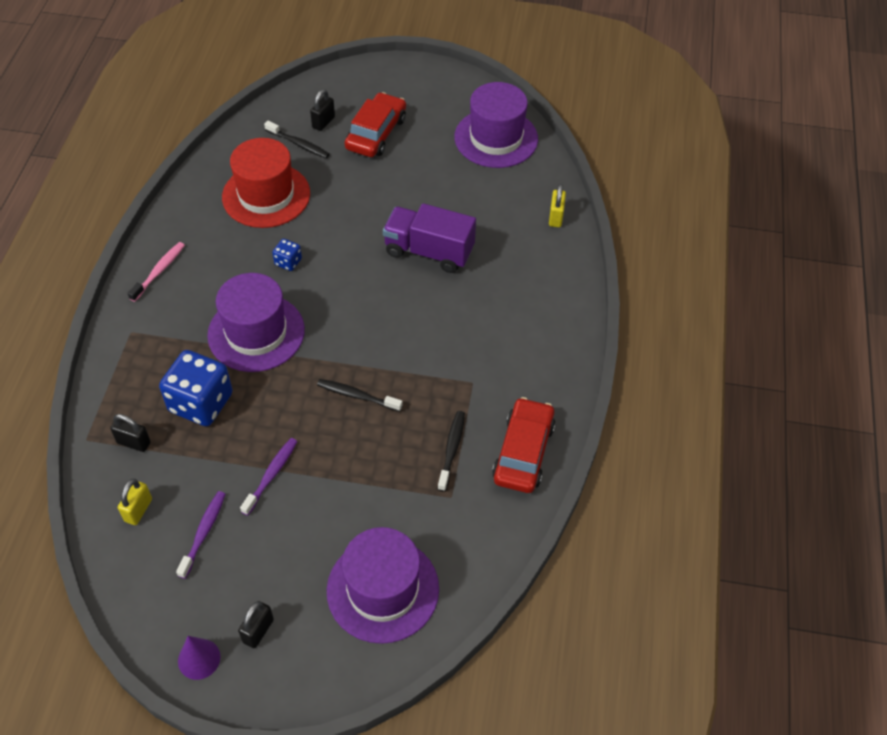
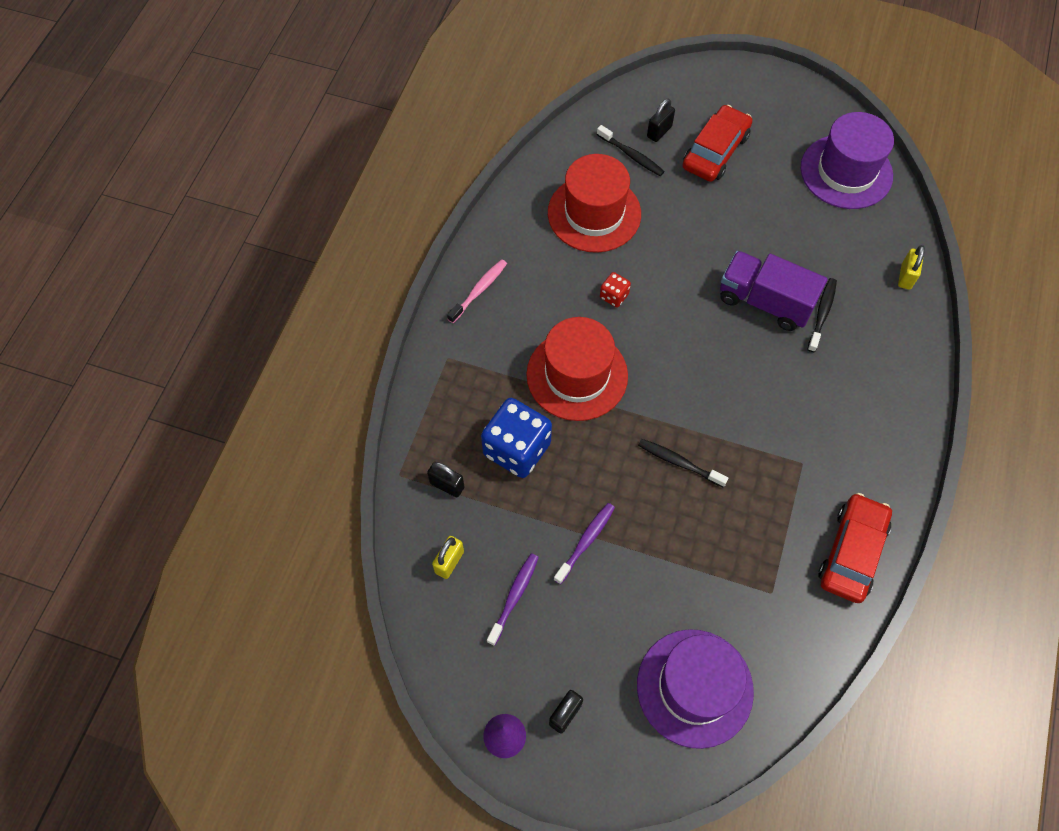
camera: 10 degrees right, 10 degrees up
purple hat [207,273,305,372] -> red hat [526,317,628,421]
blue dice [272,239,302,271] -> red dice [600,272,631,307]
black toothbrush [438,411,465,492] -> black toothbrush moved to [807,278,837,352]

